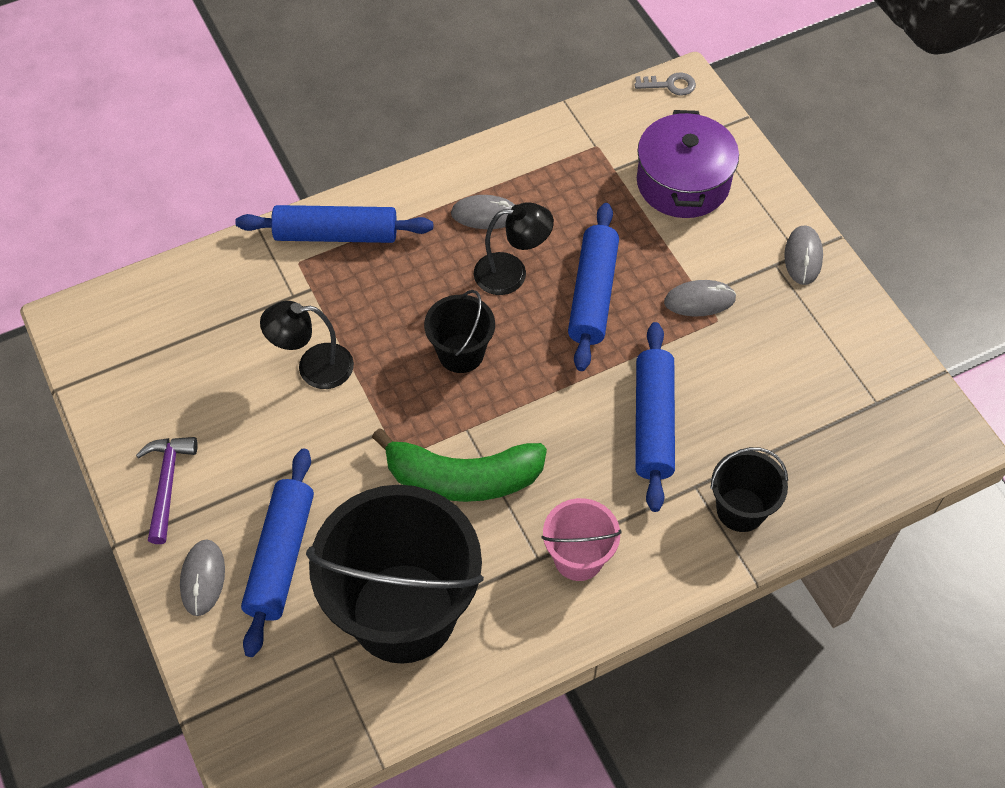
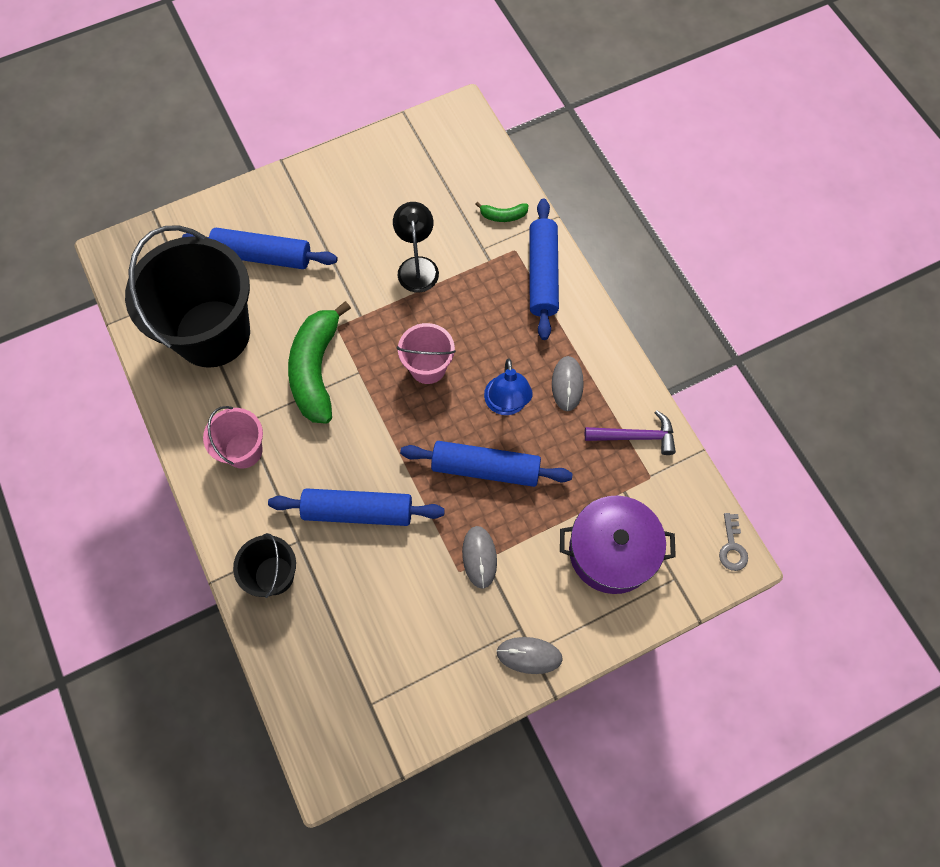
camera: 90 degrees right, 10 degrees up
purple hammer [136,437,198,544] -> purple hammer moved to [585,410,676,455]
grey mouse [180,539,225,616] -> none
black bucket [424,290,495,373] -> pink bucket [397,323,456,384]
black lamp [474,202,554,295] -> blue lamp [484,358,533,415]
none -> green banana [475,202,528,222]

